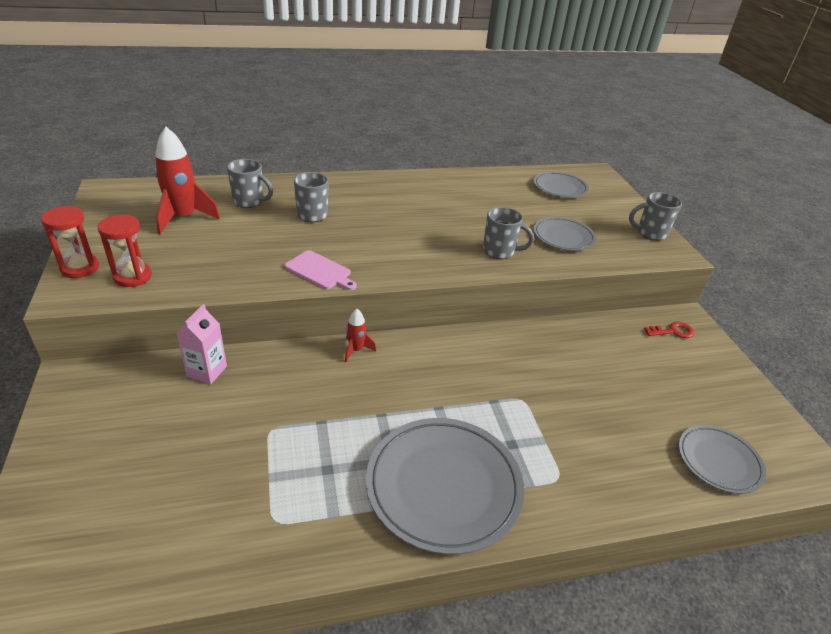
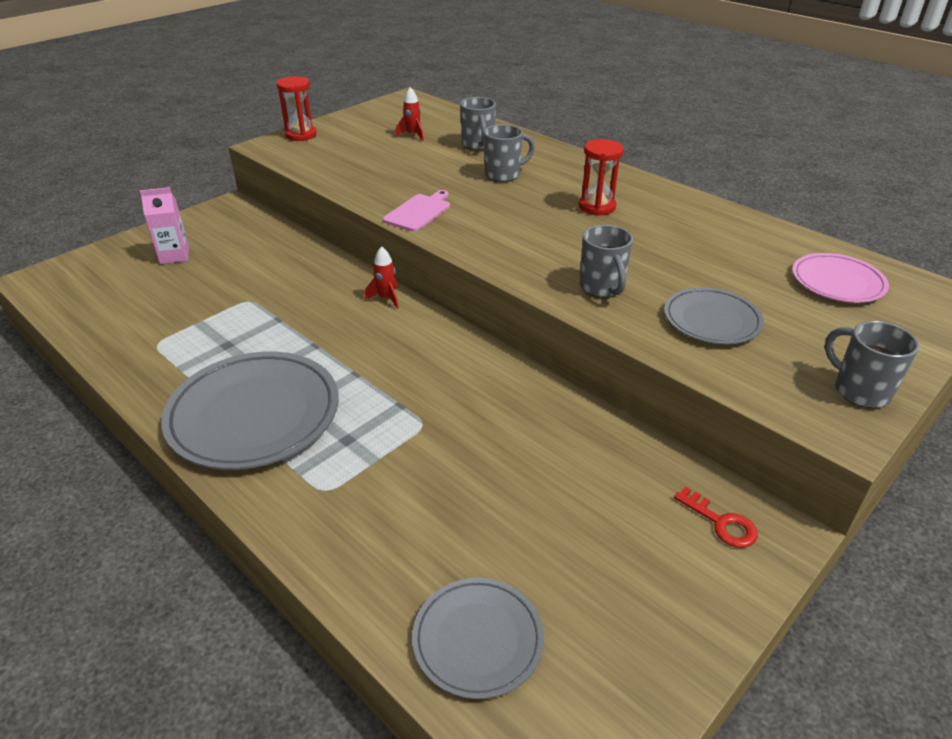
camera: 60 degrees right, 0 degrees up
red hourglass [97,215,152,287] -> red hourglass moved to [579,139,624,216]
red rocket [155,127,220,234] -> red rocket [395,87,424,141], size x0.51
pink carton [176,304,227,384] -> pink carton moved to [140,187,189,264]
pink cutting board [285,250,357,290] -> pink cutting board turned 150 degrees counterclockwise [383,190,450,232]
grey plate [534,172,589,198] -> pink plate [792,253,889,303]

